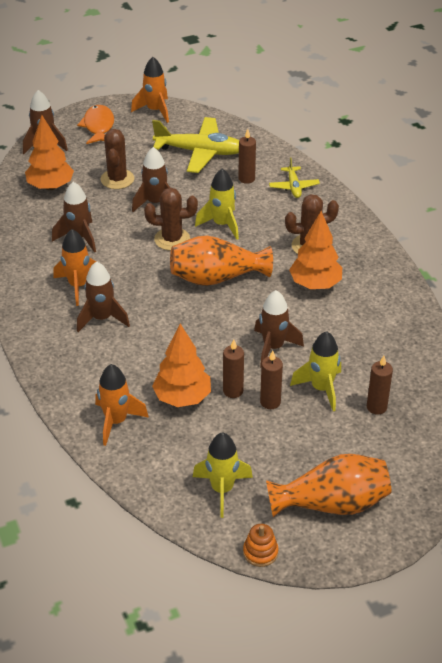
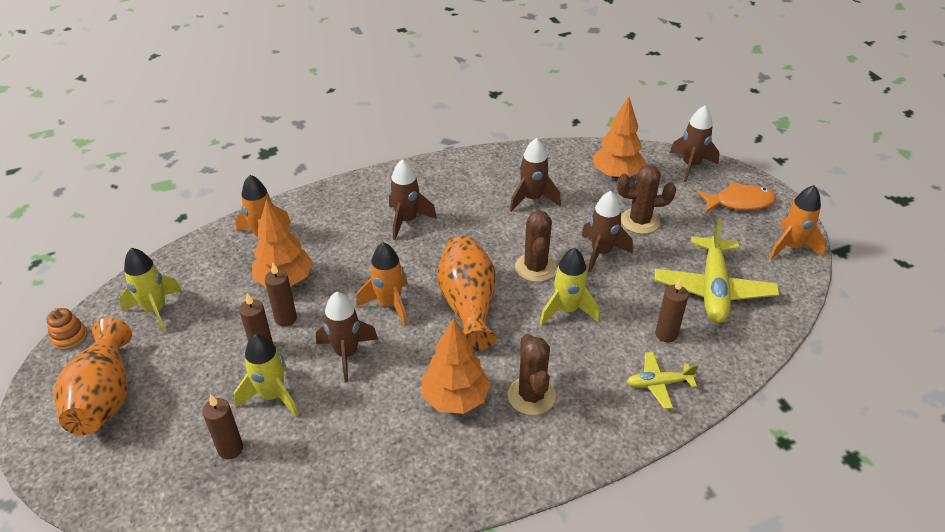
camera: 90 degrees right, 0 degrees up
orange rocket [53,229,96,306] -> orange rocket moved to [356,242,408,326]

